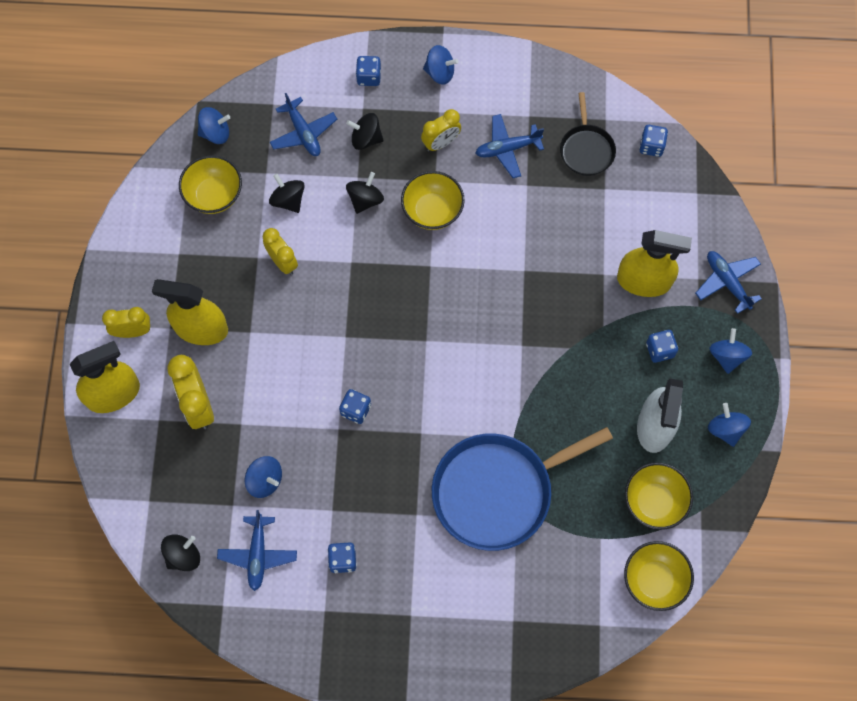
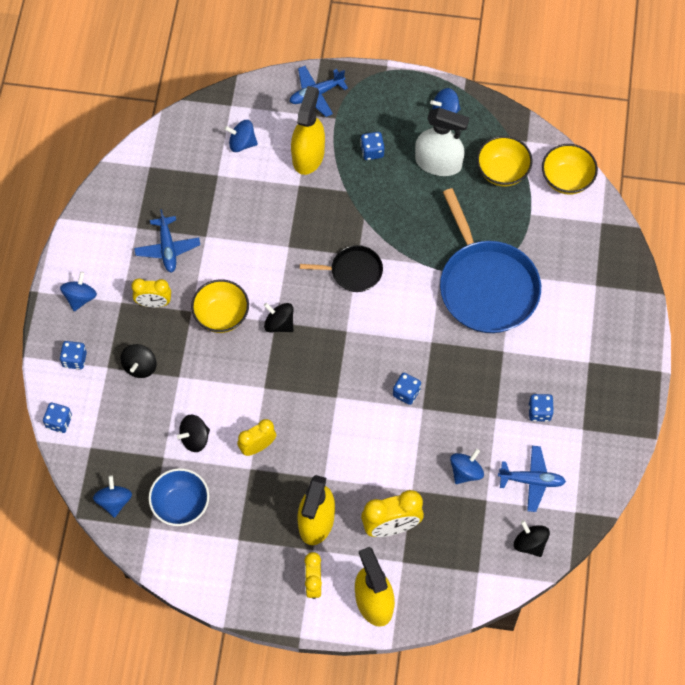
camera: 85 degrees left, 5 degrees down
yellow bowl [179,155,242,214] -> blue bowl [149,468,209,526]
blue plane [270,93,337,156] -> none
black spinning top [346,172,384,214] -> black spinning top moved to [264,303,294,333]
yellow clock [421,109,461,152] -> yellow clock turned 120 degrees clockwise [131,278,171,307]
black pan [560,92,616,176] -> black pan moved to [300,245,383,292]
blue dice [639,125,668,157] -> blue dice moved to [43,403,72,433]
blue spinning top [709,328,752,374] -> blue spinning top moved to [224,120,258,152]

